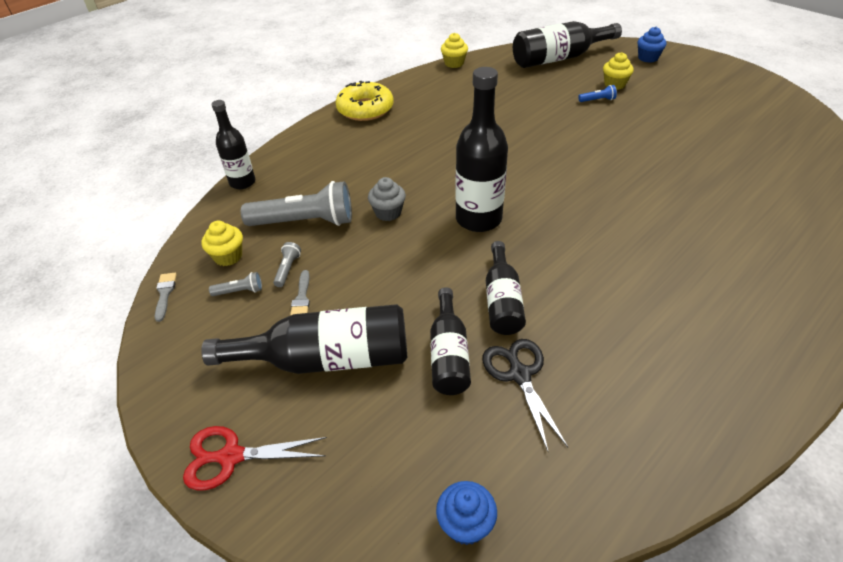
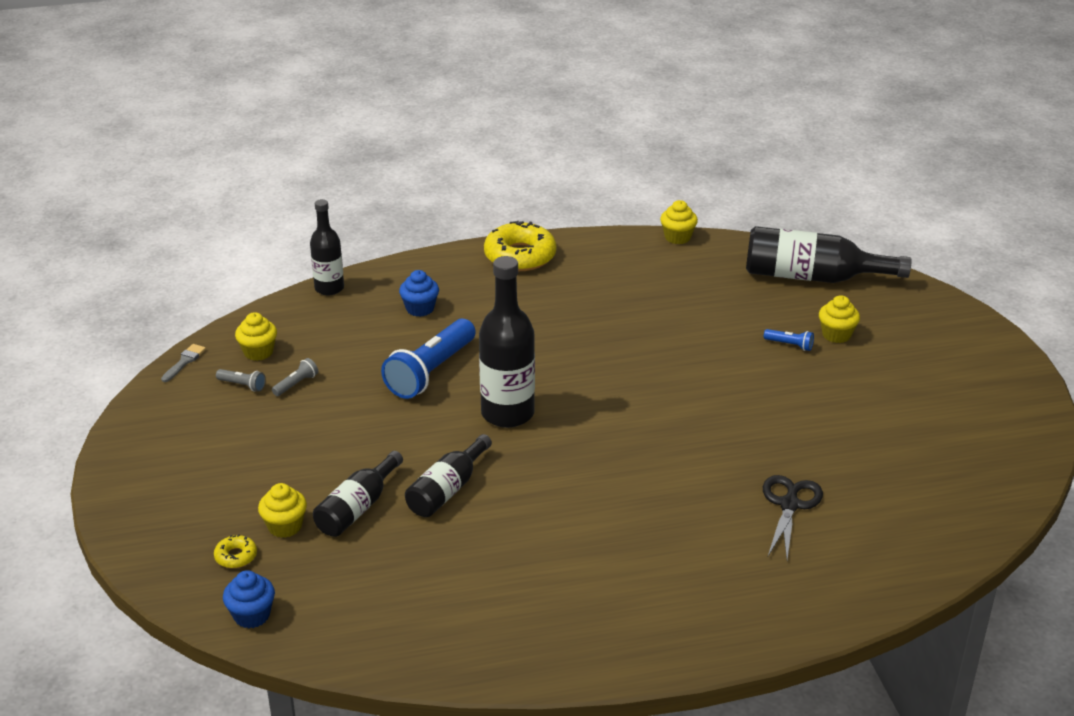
camera: 30 degrees right, 10 degrees down
red scissors [183,426,327,490] -> none
black bottle [201,304,407,374] -> none
grey flashlight [241,181,352,226] -> none
grey brush [290,270,310,316] -> none
grey cupcake [368,177,406,221] -> blue flashlight [381,319,476,399]
black scissors [482,339,568,451] -> black scissors moved to [763,475,823,559]
blue cupcake [637,27,666,63] -> blue cupcake moved to [399,270,439,317]
none -> yellow donut [214,534,257,568]
none -> yellow cupcake [258,483,307,538]

